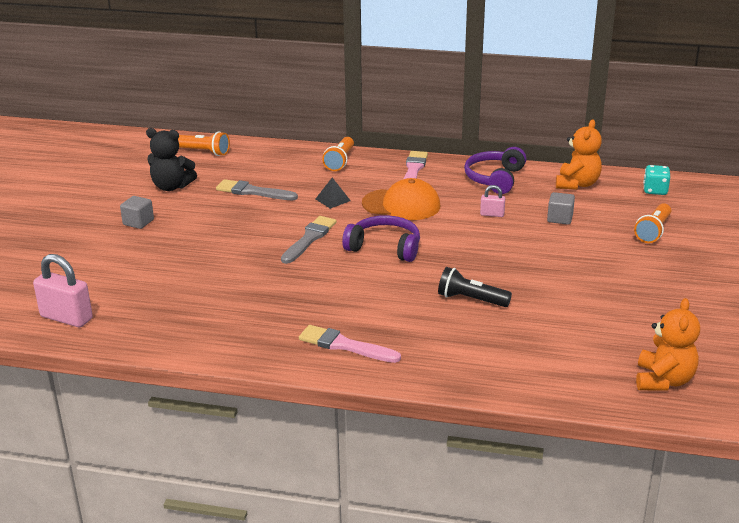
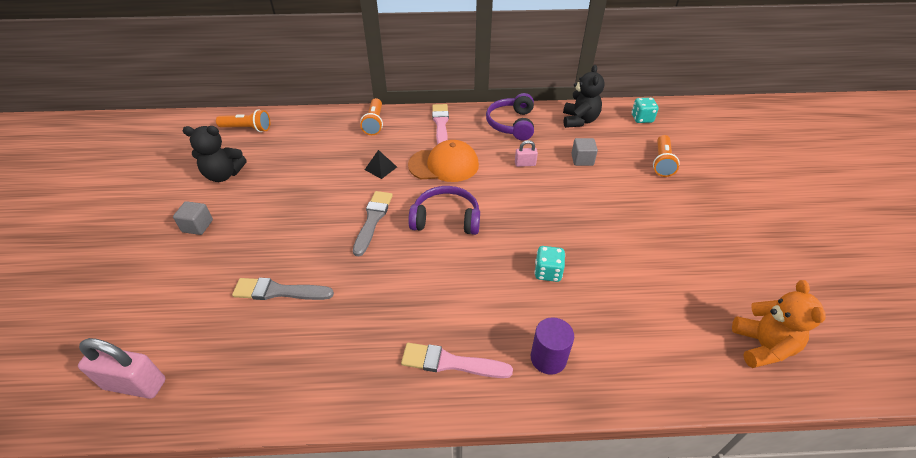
camera: 15 degrees left, 15 degrees up
grey brush [216,179,298,200] -> grey brush moved to [232,278,334,300]
black flashlight [438,267,512,307] -> turquoise dice [535,246,565,282]
orange teddy bear [556,119,602,190] -> black teddy bear [563,65,605,128]
none -> purple cylinder [531,317,574,375]

